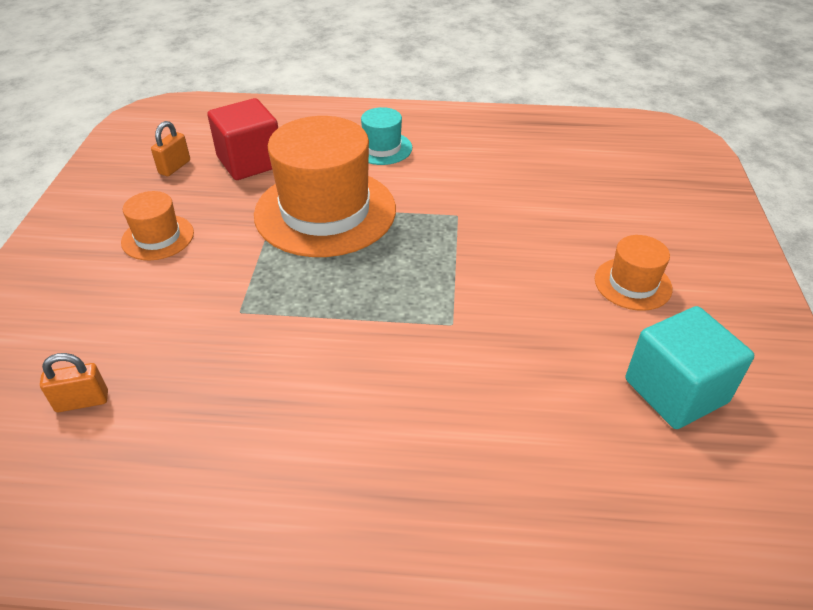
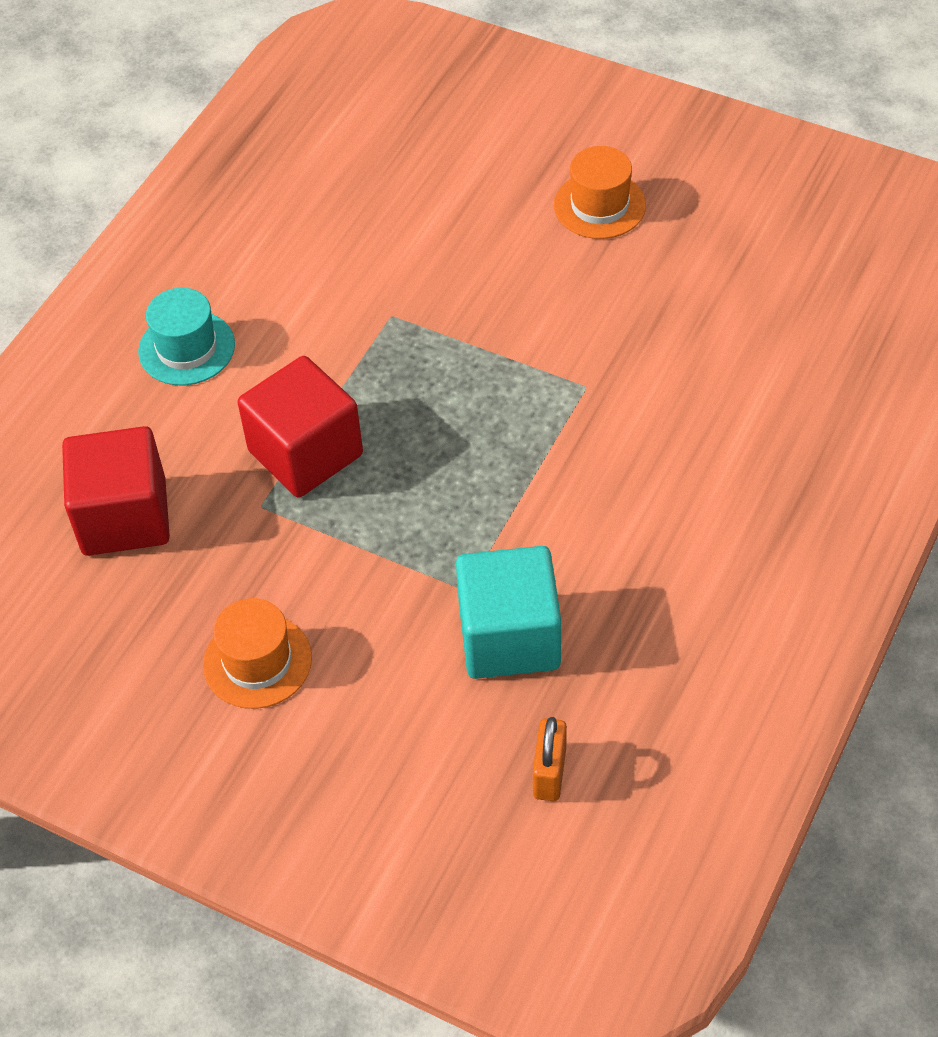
camera: 65 degrees left, 10 degrees up
orange padlock [151,121,190,176] -> none
orange hat [254,116,396,257] -> red cube [238,356,363,498]
turquoise cube [625,306,754,429] -> turquoise cube moved to [456,546,561,679]

